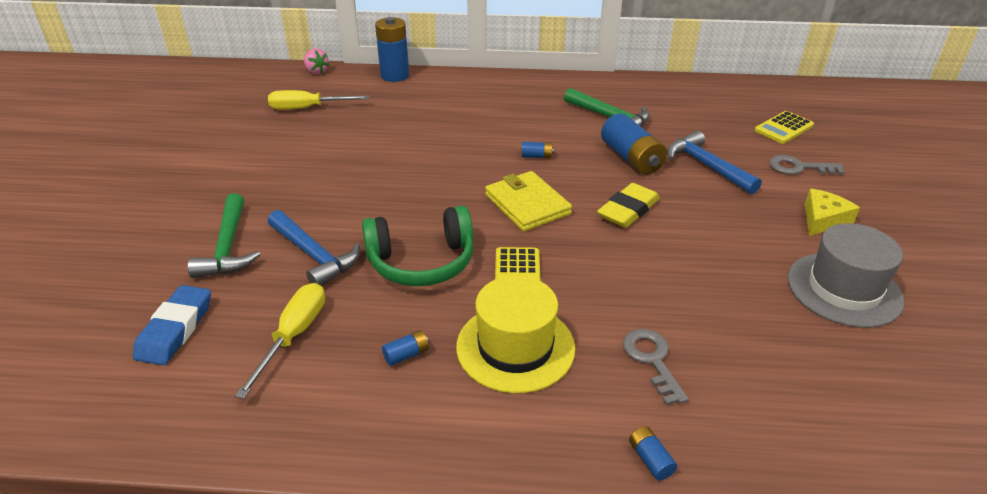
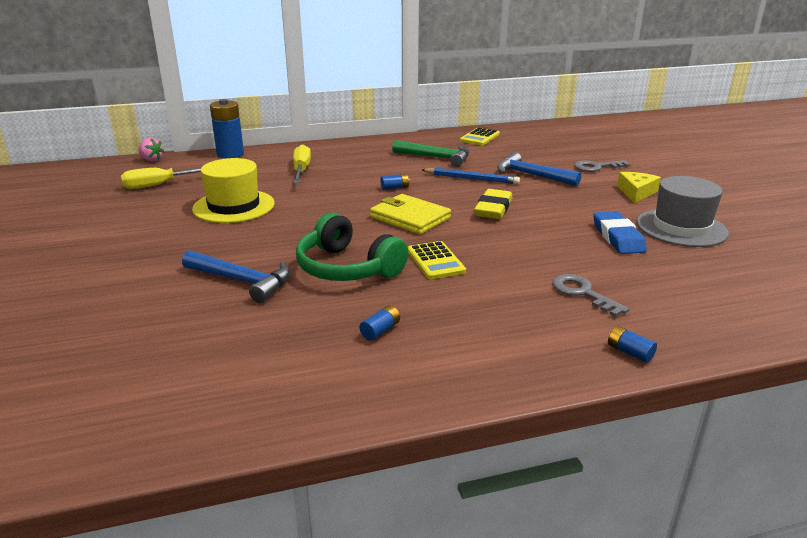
camera: 20 degrees left, 10 degrees down
blue eraser [133,285,211,365] -> blue eraser moved to [593,211,647,254]
green hammer [188,193,260,278] -> none
yellow screwdriver [235,283,325,399] -> yellow screwdriver moved to [293,144,311,183]
green headphones [362,206,474,286] -> green headphones turned 75 degrees clockwise [296,212,408,281]
yellow hat [456,276,575,393] -> yellow hat moved to [192,158,275,223]
blue battery [601,114,667,175] -> blue pencil [422,168,520,184]
yellow calculator [754,111,814,144] -> yellow calculator moved to [460,128,500,145]

